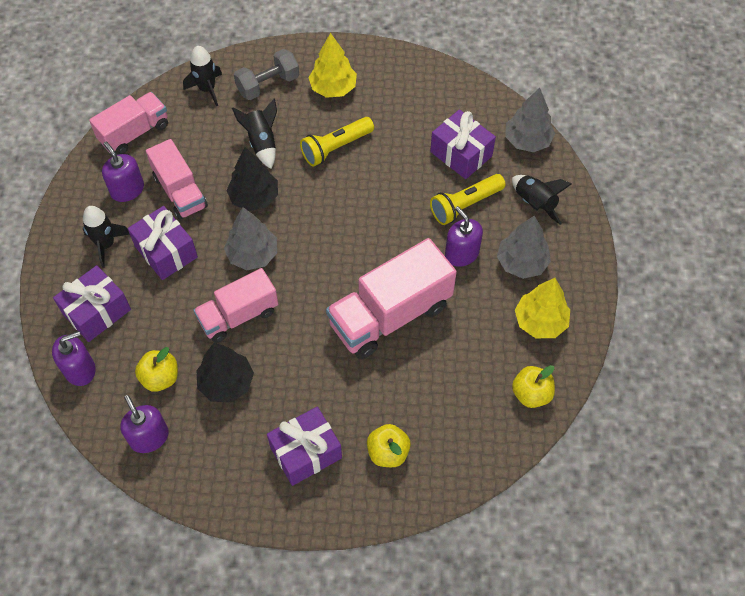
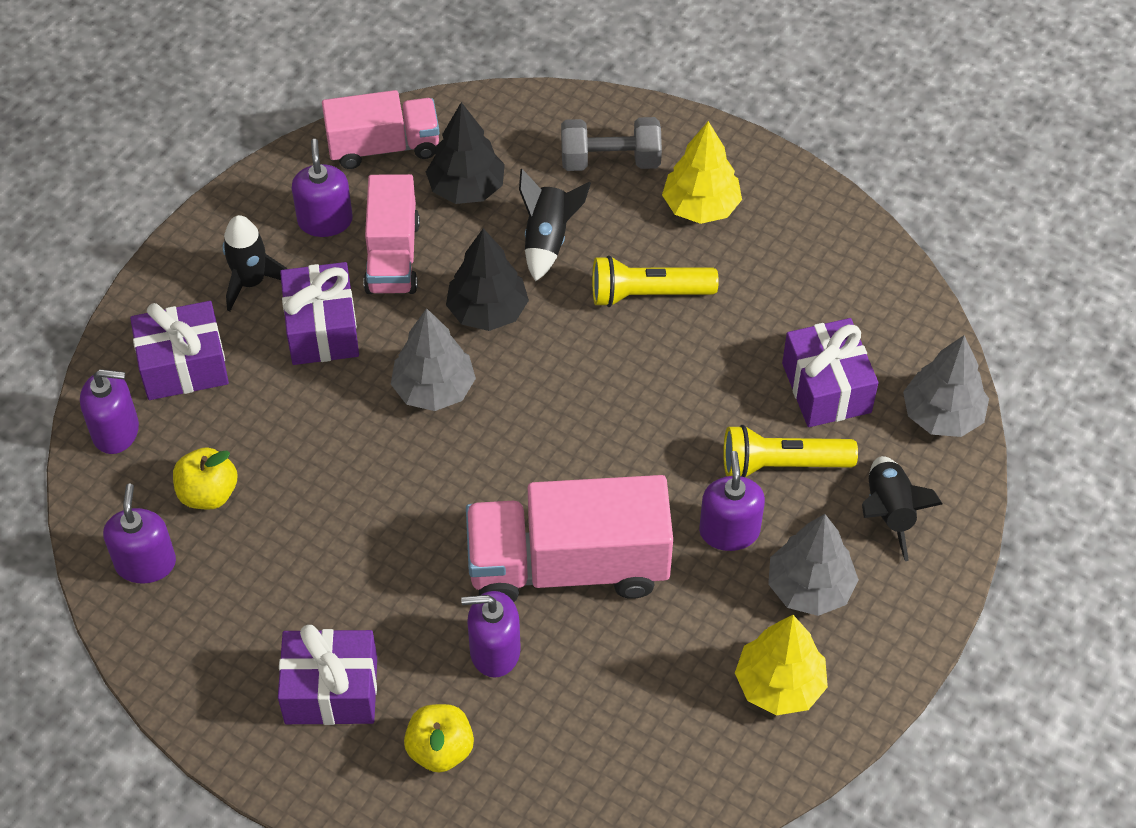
camera: 30 degrees right, 5 degrees down
black rocket [183,46,222,106] -> none
pink truck [193,268,278,343] -> none
black tree [196,343,254,403] -> black tree moved to [426,102,505,204]
yellow apple [512,365,555,408] -> none
none -> purple soap dispenser [461,591,521,678]

